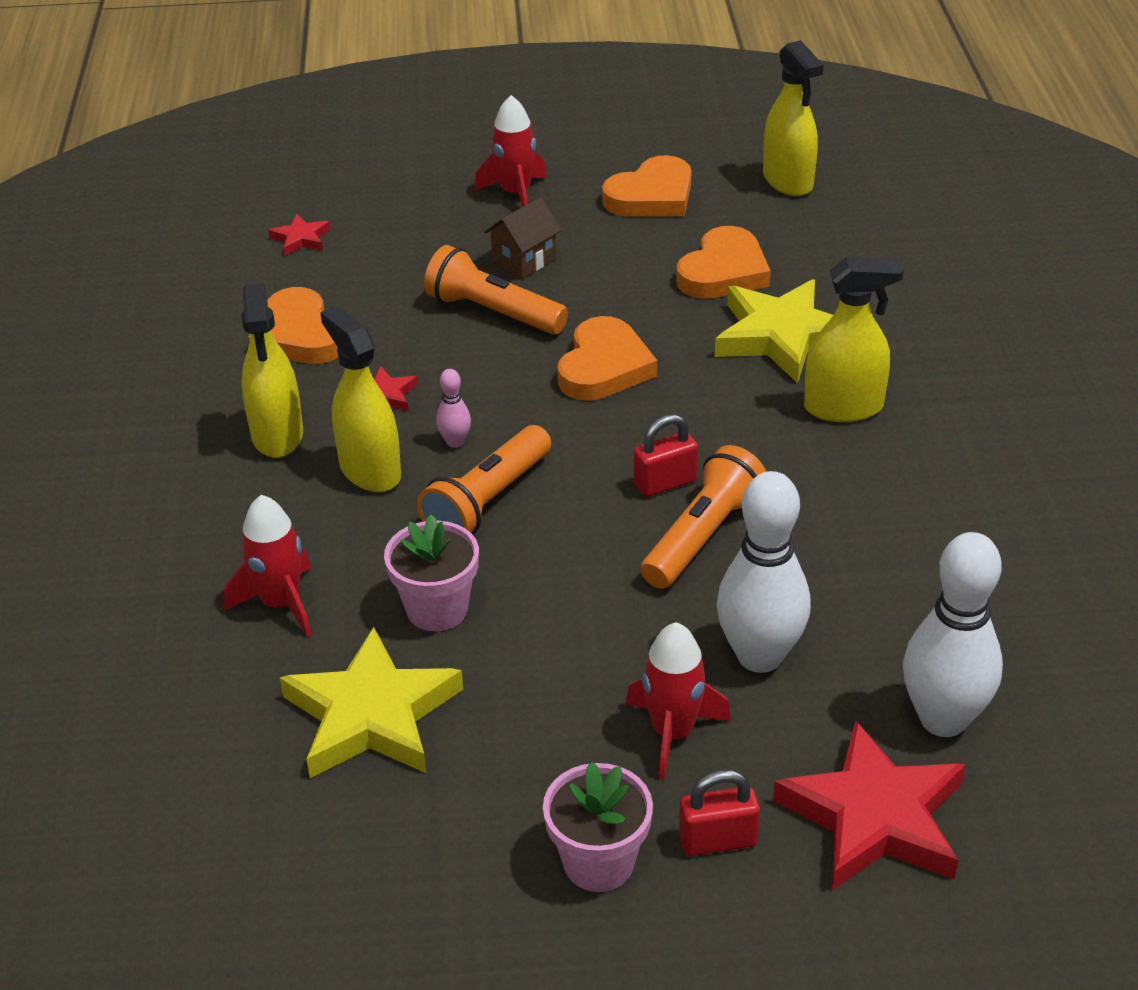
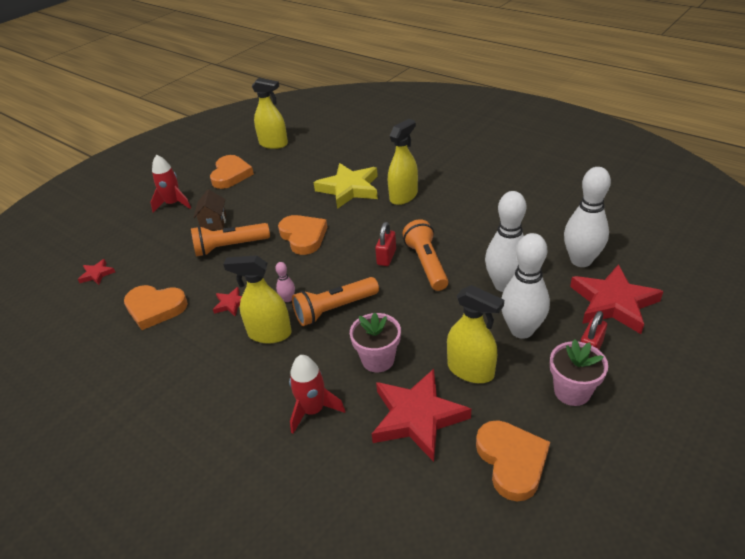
camera: 45 degrees left, 0 degrees up
yellow spray bottle [241,283,303,458] -> yellow spray bottle moved to [447,285,504,383]
yellow star [280,627,463,778] -> red star [372,369,471,462]
orange flashlight [417,425,551,535] -> orange flashlight turned 75 degrees clockwise [292,277,379,326]
red rocket [626,622,731,780] -> white bowling pin [501,233,550,339]
orange heart [676,226,771,299] -> orange heart moved to [476,420,550,501]

